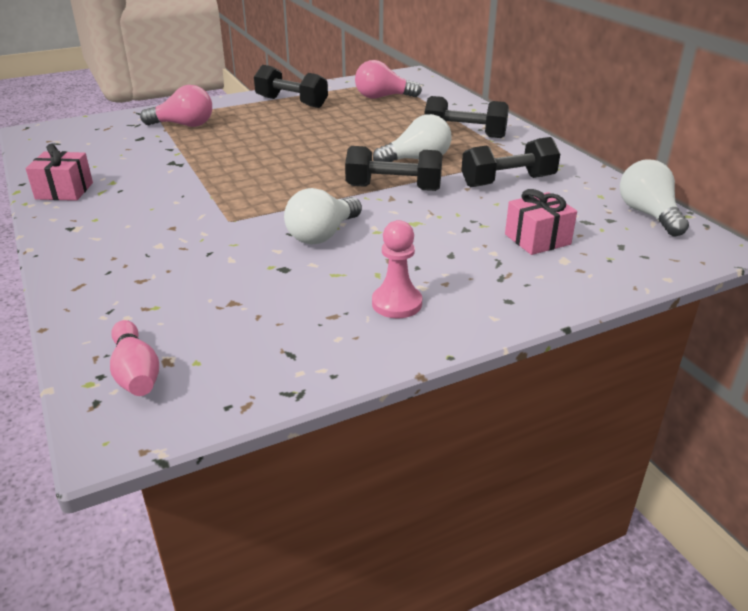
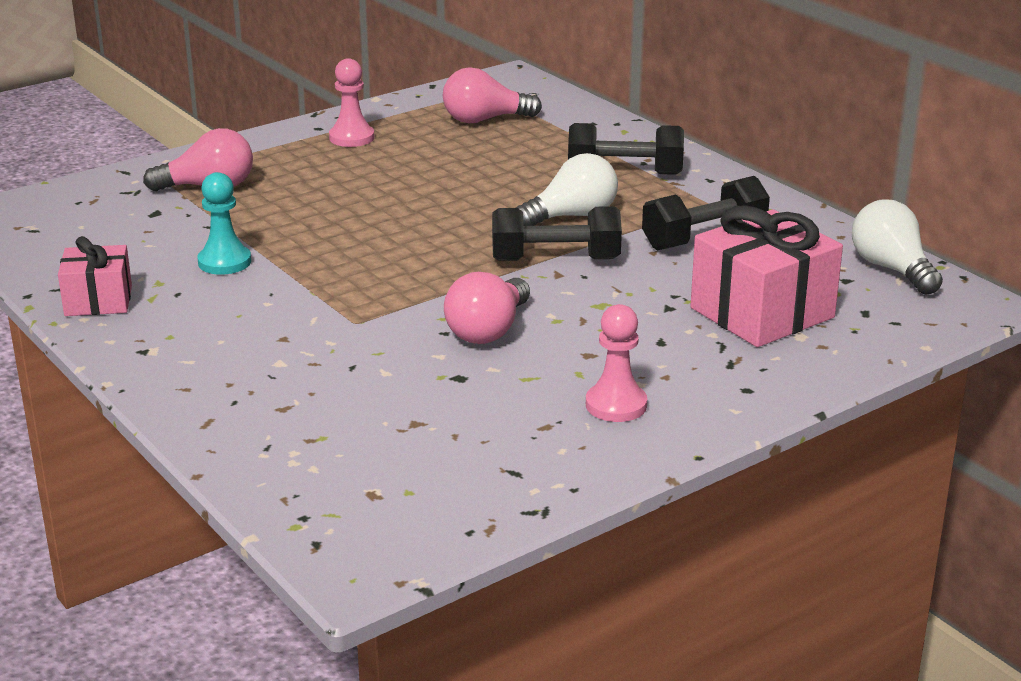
camera: 10 degrees left, 5 degrees down
pink bowling pin [110,320,159,396] -> none
black dumbbell [254,65,328,108] -> pink pawn [329,58,375,147]
white light bulb [284,188,362,244] -> pink light bulb [444,272,530,344]
pink gift [505,189,577,255] -> pink gift [690,205,843,347], size x1.70
none -> turquoise pawn [197,172,251,275]

